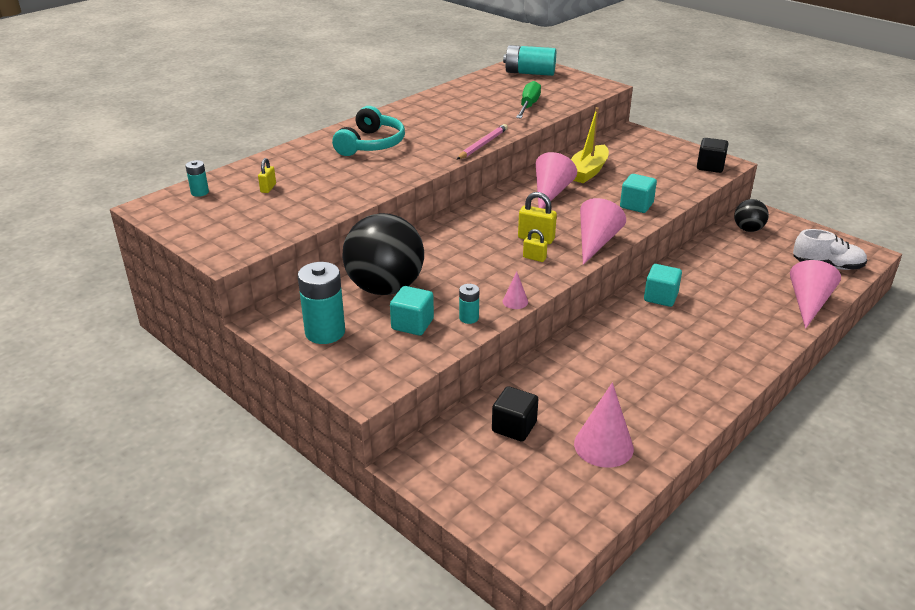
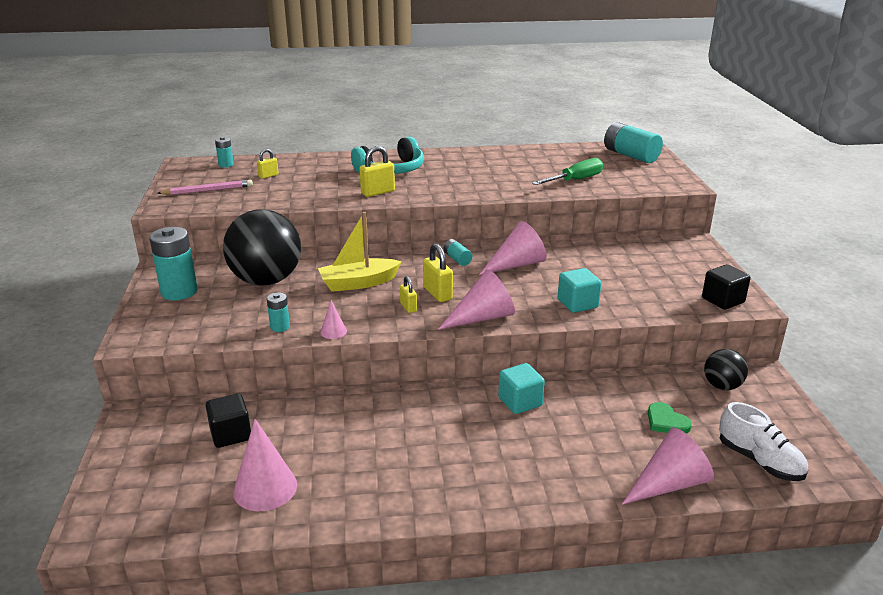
camera: 40 degrees right, 5 degrees down
turquoise cube [390,286,434,335] -> none
pink pencil [457,124,508,159] -> pink pencil moved to [157,180,253,195]
yellow boat [571,107,609,183] -> yellow boat moved to [318,212,402,292]
none -> yellow padlock [359,146,395,197]
none -> turquoise battery [444,239,473,266]
none -> green heart [648,402,692,434]

